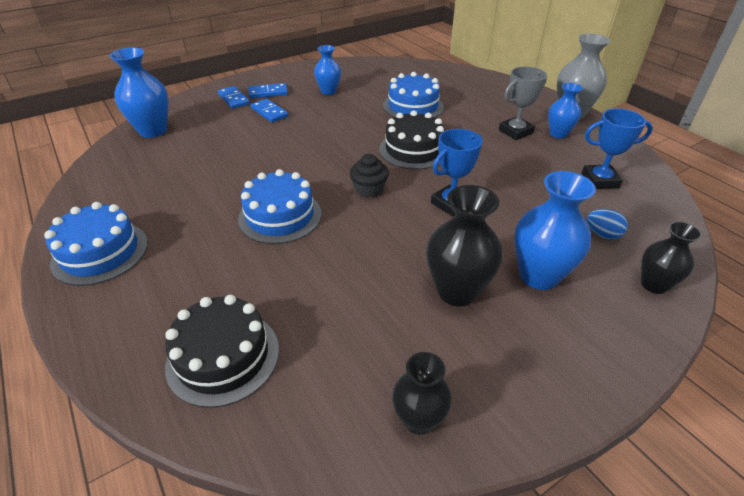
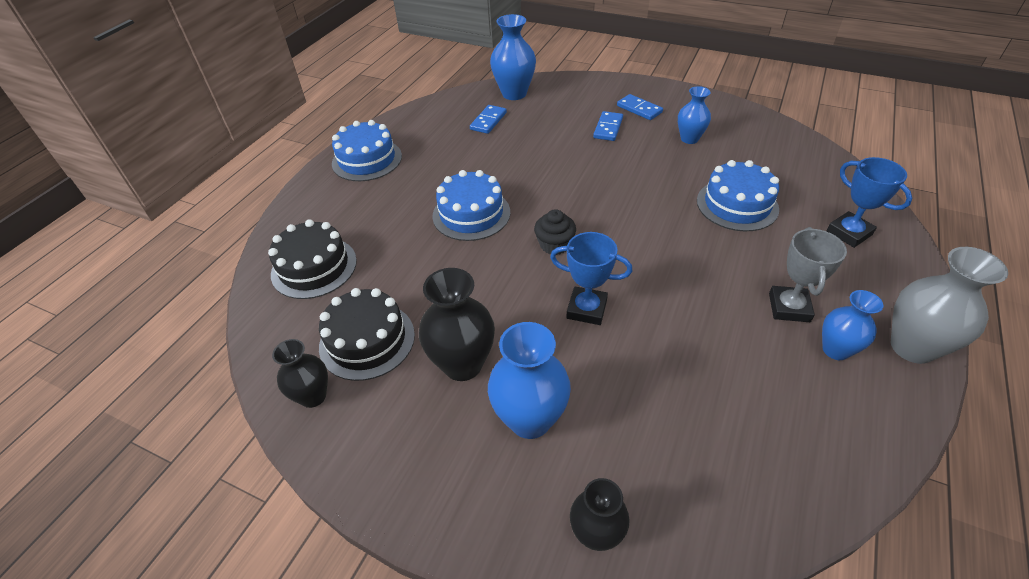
camera: 60 degrees right, 5 degrees up
blue domino [218,86,250,109] -> blue domino moved to [470,105,507,134]
black cake [379,110,445,170] -> black cake moved to [319,288,415,381]
grey trophy [499,66,547,140] -> grey trophy turned 75 degrees clockwise [769,227,847,322]
blue trophy [582,108,653,189] -> blue trophy moved to [827,157,912,248]
blue egg [587,209,628,239] -> none

